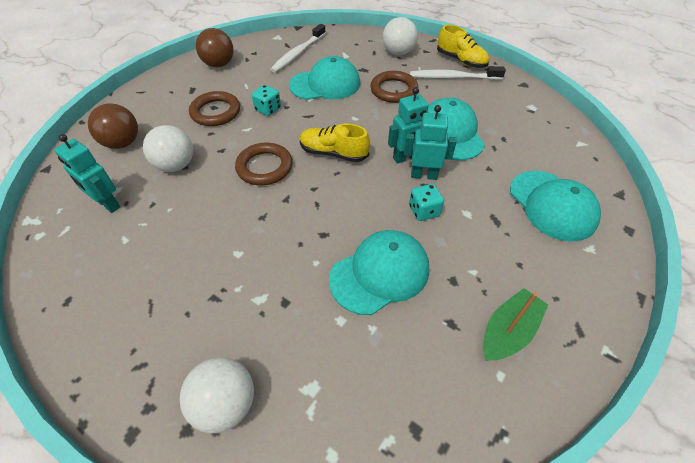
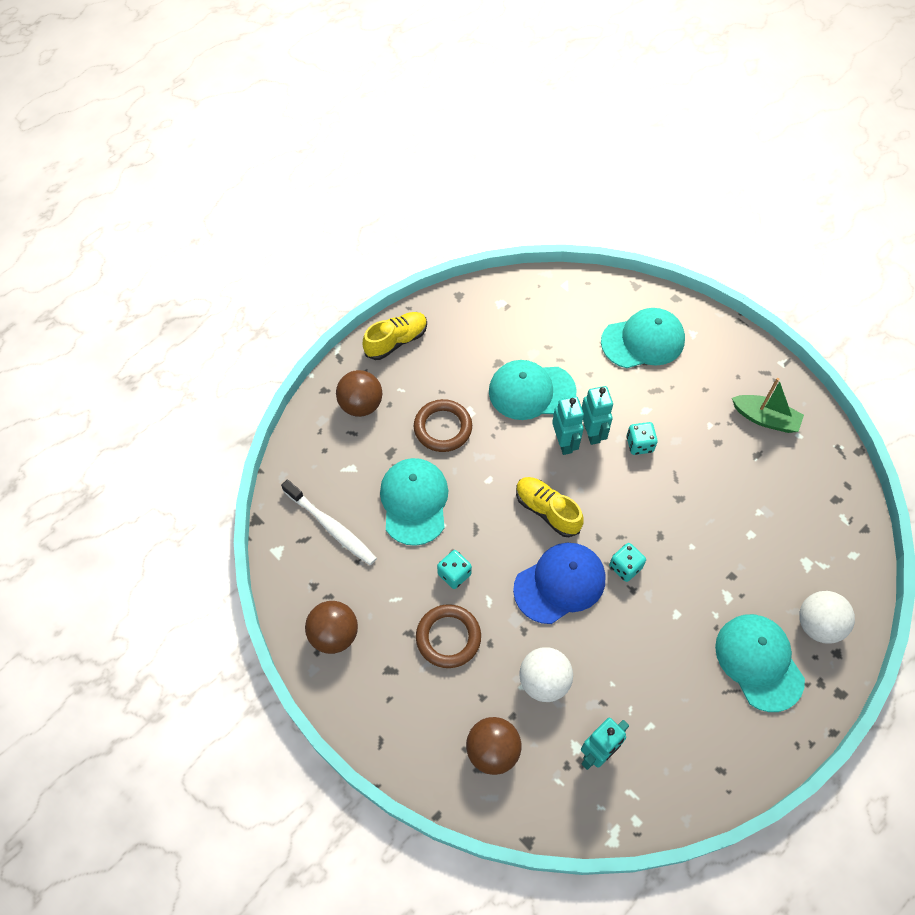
camera: 80 degrees left, 10 degrees up
brown ring [235,143,293,186] -> blue cap [513,543,605,624]
yellow shoe [300,124,370,162] -> yellow shoe turned 105 degrees clockwise [516,477,584,537]
turquoise cap [329,230,429,315] -> turquoise cap moved to [715,614,805,712]
white ball [382,17,418,55] -> brown ball [336,370,383,417]
turquoise robot [404,105,457,180] -> turquoise robot turned 150 degrees clockwise [582,386,613,445]
white toothbrush [410,66,506,80] -> none
green boat [483,288,548,361] -> green boat turned 150 degrees clockwise [732,378,804,433]
none -> turquoise dice [609,543,646,582]

